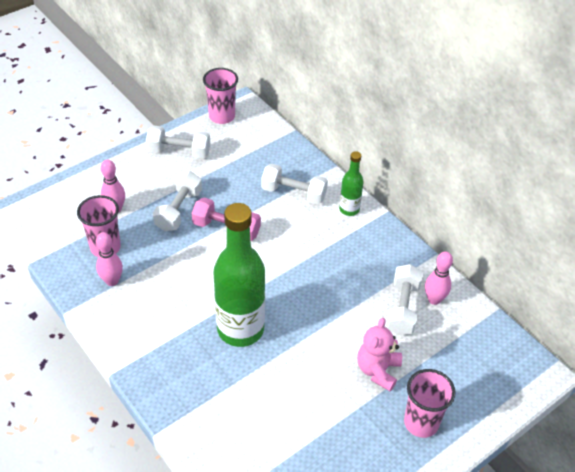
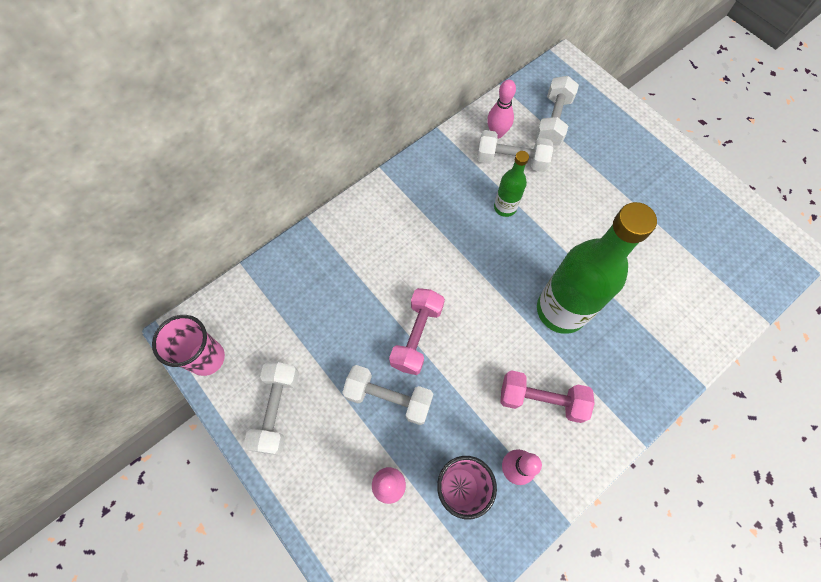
camera: 90 degrees left, 20 degrees up
white dumbbell [261,164,328,204] -> white dumbbell moved to [536,76,579,146]
green bottle [339,151,363,216] -> green bottle moved to [494,151,529,217]
pink teddy bear [357,318,402,391] -> none
pink cup [404,369,456,438] -> none
none -> pink dumbbell [500,370,595,423]

